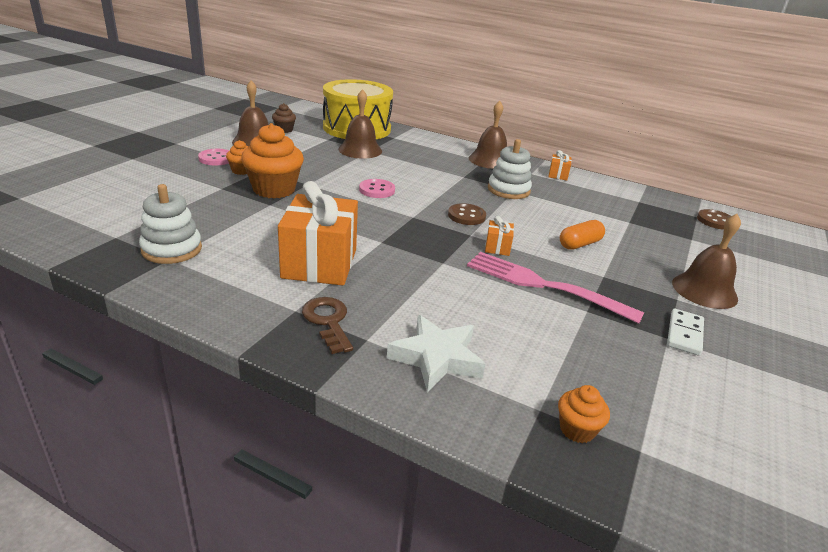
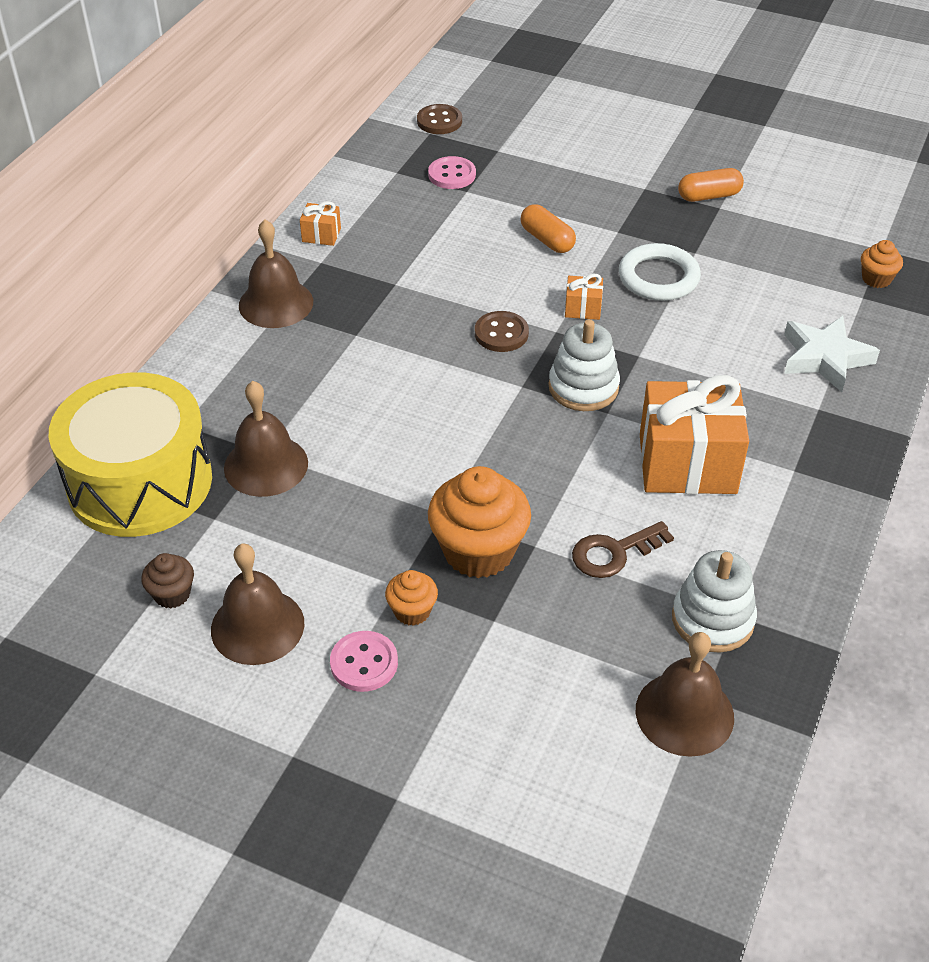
camera: 90 degrees left, 15 degrees up
brown key [302,297,353,354] -> brown key moved to [572,521,674,578]
pink button [359,179,395,198] -> pink button moved to [428,156,476,189]
pink fork [467,252,644,324] -> white ring [619,243,701,301]
white stacking toy [488,139,532,199] -> white stacking toy moved to [548,319,620,411]
white domino [667,309,704,356] -> orange capsule [678,168,744,202]
brown bell [672,214,741,309] -> brown bell moved to [636,632,734,757]

